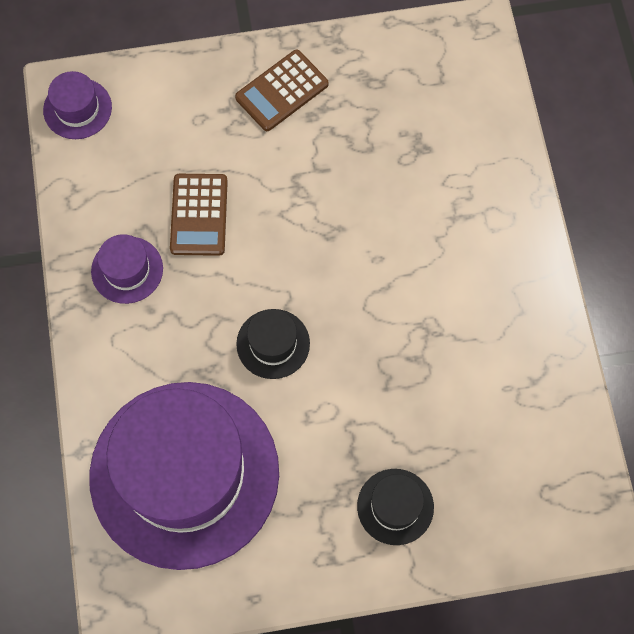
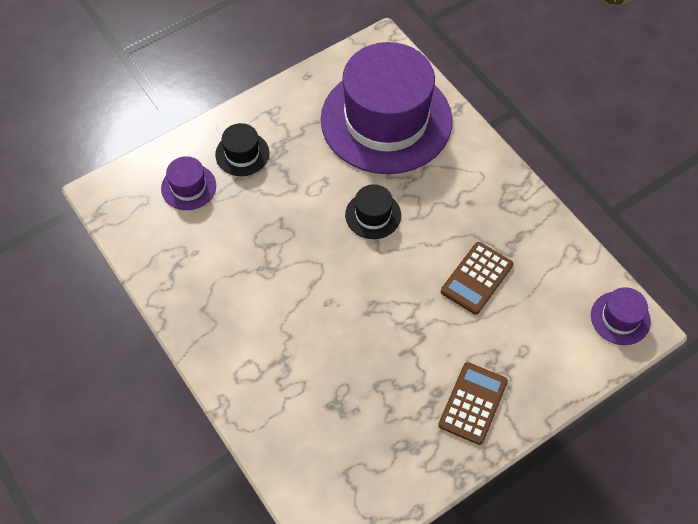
camera: 155 degrees right, 10 degrees down
purple hat [91,234,163,304] -> purple hat moved to [161,156,216,210]
brown calculator [170,174,228,256] -> brown calculator turned 120 degrees counterclockwise [441,242,513,315]

